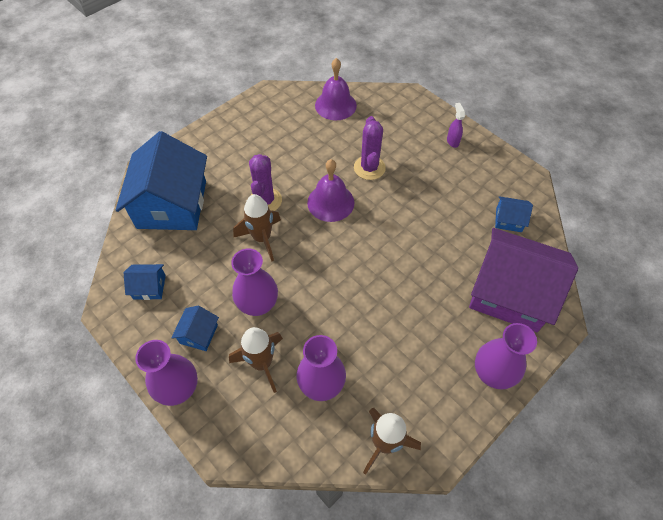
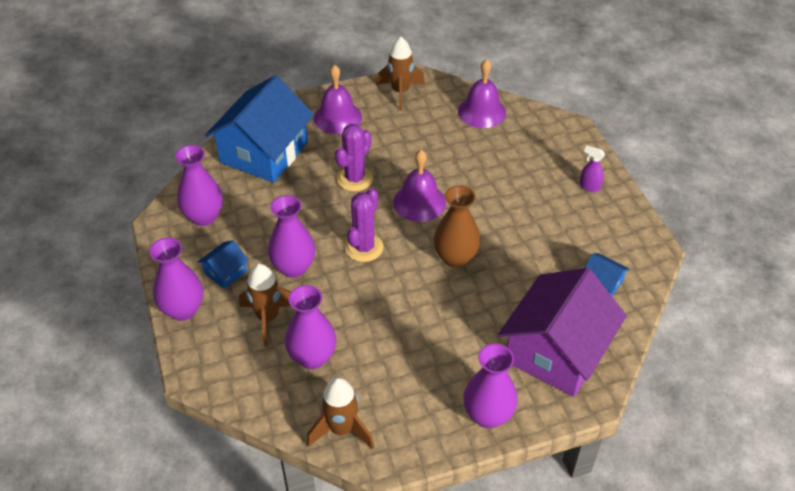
camera: 25 degrees right, 10 degrees down
blue house [124,264,166,300] -> purple vase [175,145,223,226]
brown rocket [233,194,281,262] -> brown rocket moved to [377,37,425,111]
purple cactus [354,116,386,180] -> purple cactus moved to [345,188,384,262]
purple spray bottle [447,103,465,148] -> purple spray bottle turned 75 degrees counterclockwise [580,145,605,192]
purple house [469,228,578,332] -> purple house turned 75 degrees clockwise [498,268,627,397]
none -> purple bell [314,65,362,134]
none -> brown vase [433,186,481,268]

